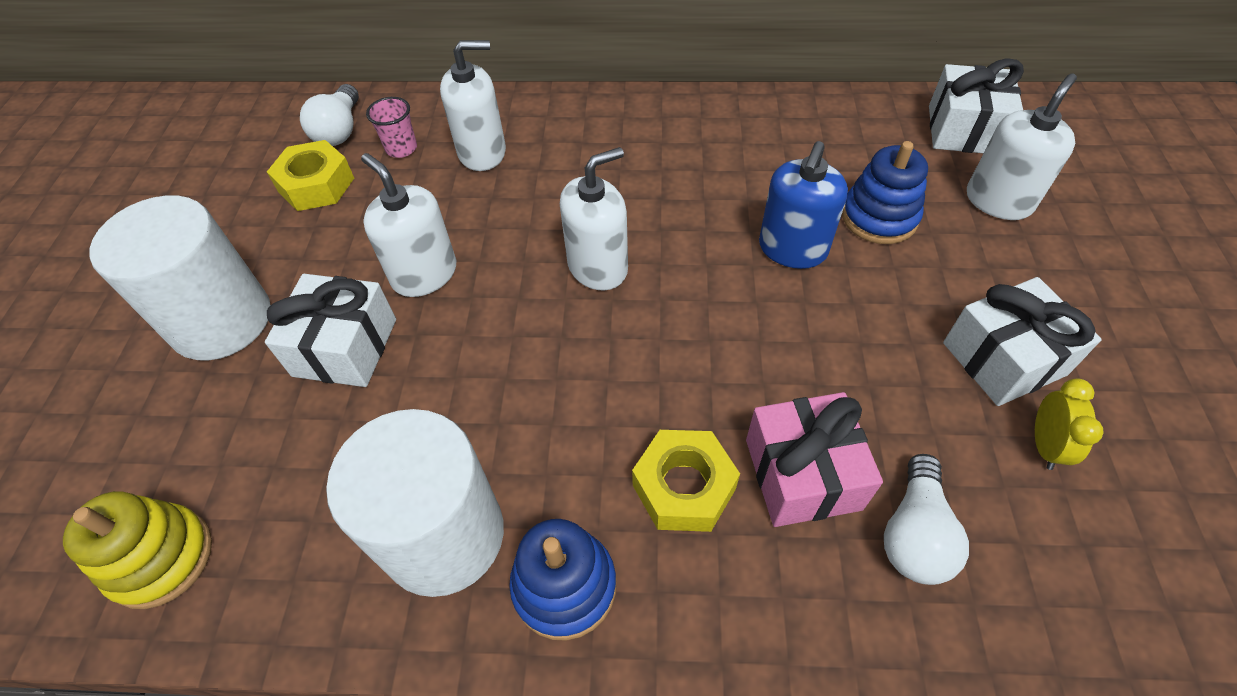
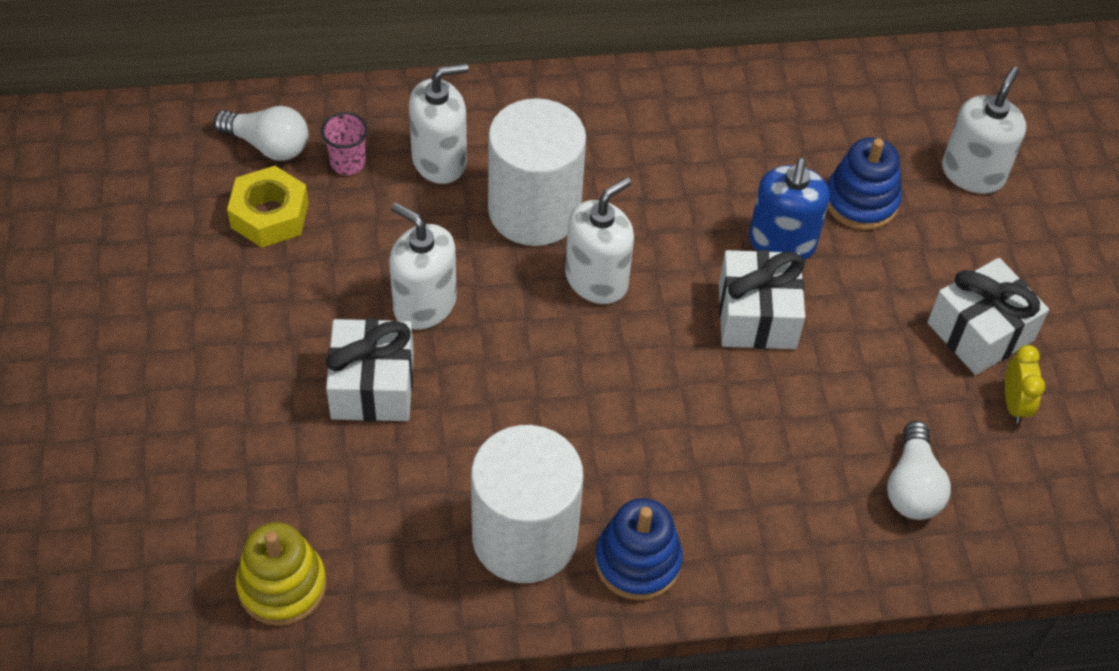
camera: 15 degrees left, 0 degrees up
white cylinder [90,195,271,361] -> white cylinder moved to [488,98,586,246]
white light bulb [300,84,359,146] -> white light bulb turned 60 degrees counterclockwise [214,106,308,161]
yellow nut [632,430,740,532] -> none
pink gift [746,392,883,527] -> none
white gift [929,58,1024,153] -> white gift moved to [719,250,805,349]

